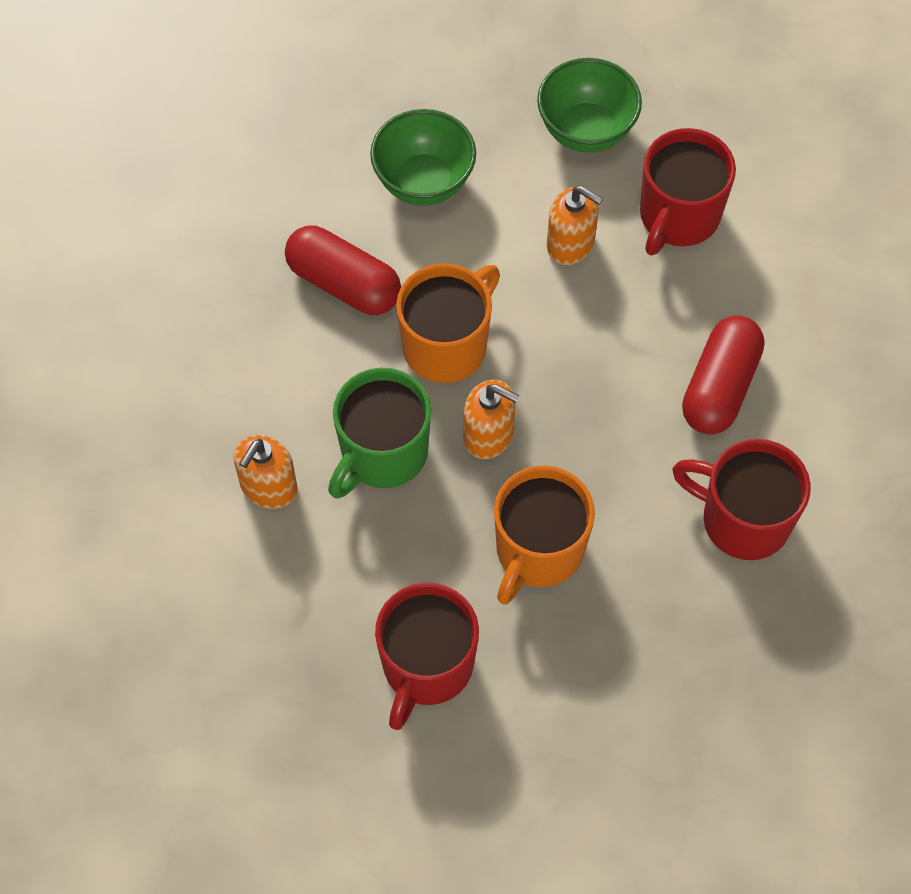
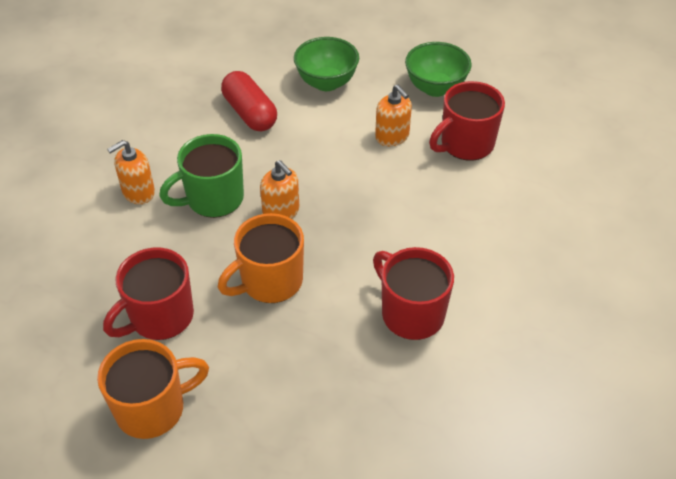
camera: 25 degrees right, 15 degrees down
orange mug [396,263,500,383] -> orange mug moved to [97,339,209,439]
red capsule [682,315,764,435] -> none

